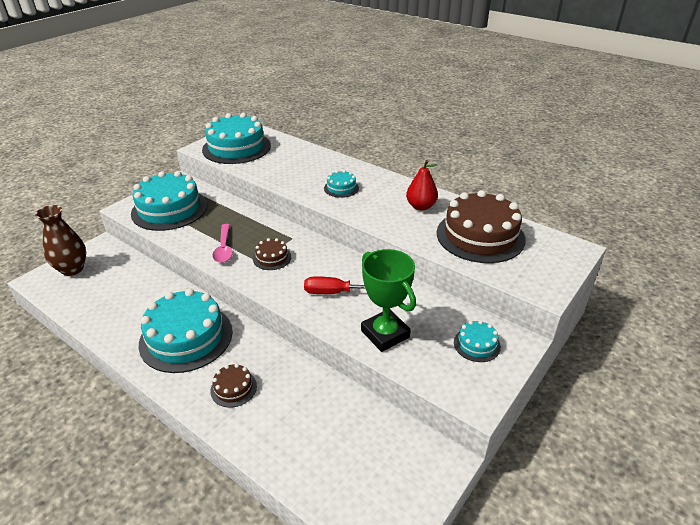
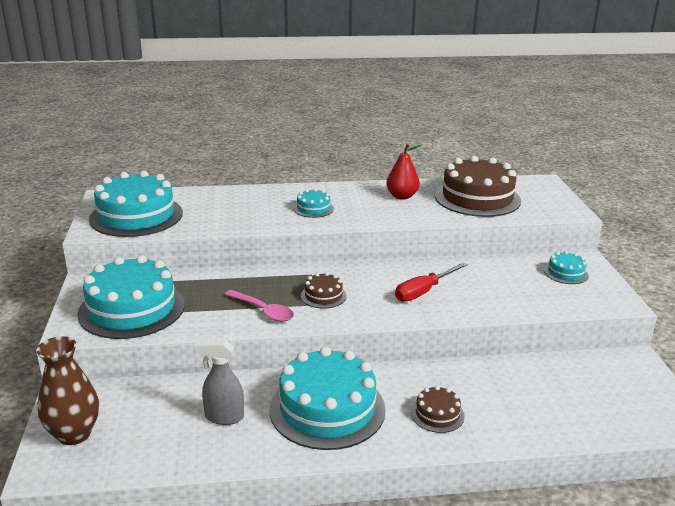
camera: 45 degrees left, 10 degrees down
green trophy [361,249,416,352] -> none
none -> grey spray bottle [195,340,244,425]

